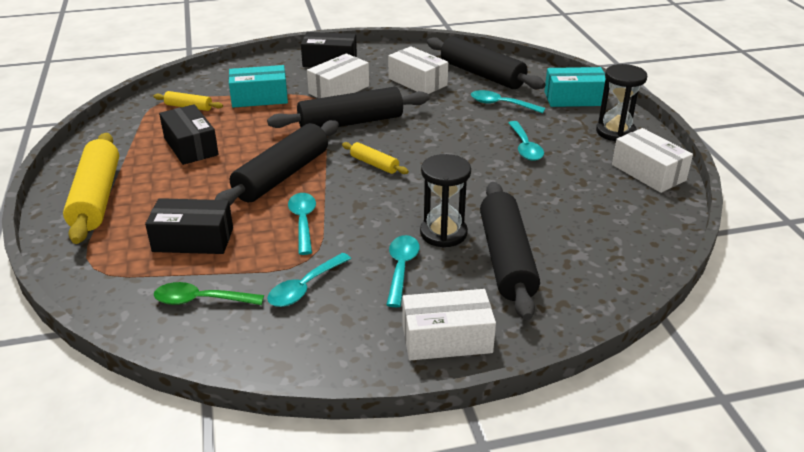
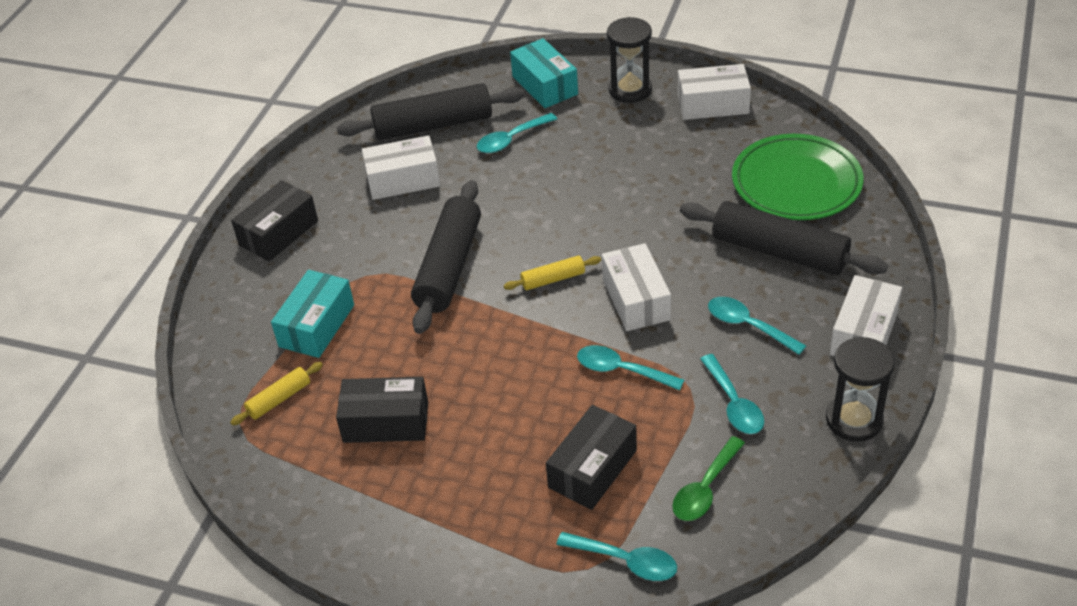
camera: 55 degrees left, 10 degrees up
yellow rolling pin [63,133,119,244] -> none
black rolling pin [215,120,339,205] -> none
white box [307,53,369,98] -> white box moved to [602,243,671,331]
black hourglass [420,154,471,248] -> black hourglass moved to [826,337,895,442]
turquoise spoon [509,121,544,161] -> turquoise spoon moved to [556,532,677,581]
turquoise box [544,67,606,107] -> turquoise box turned 60 degrees counterclockwise [510,38,578,108]
none -> green plate [732,134,864,220]

